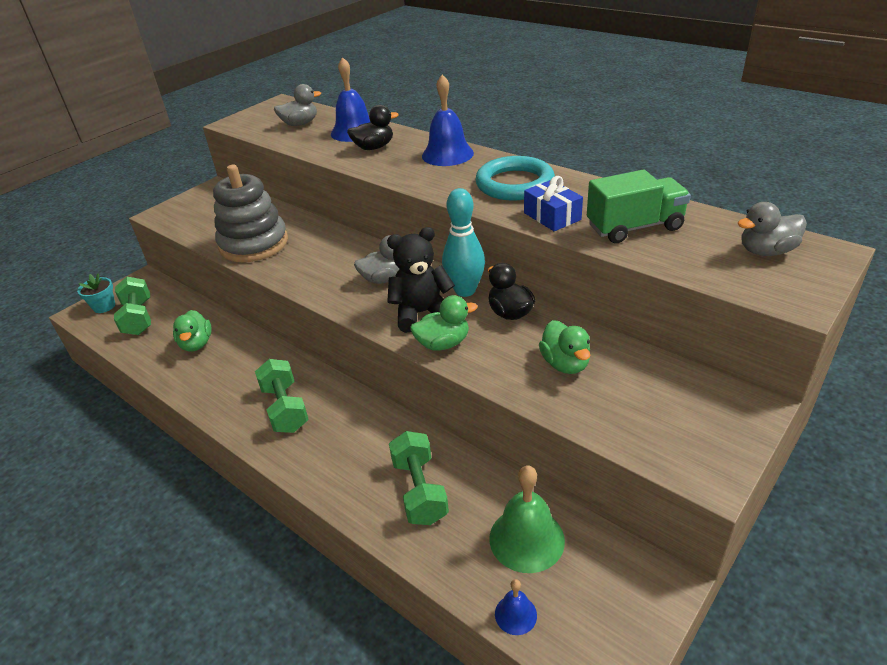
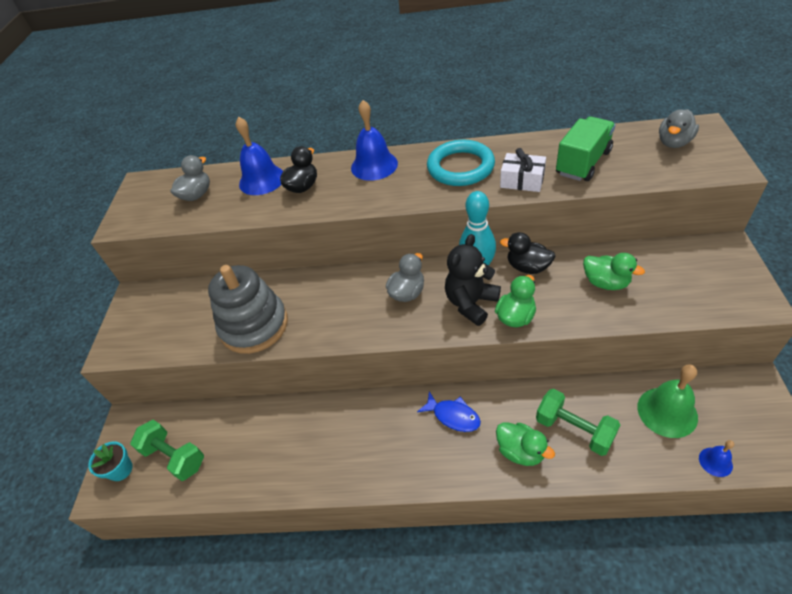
camera: 35 degrees left, 10 degrees up
green duck [173,310,212,352] -> green duck moved to [496,422,555,466]
green dumbbell [255,359,309,433] -> none
blue gift [524,176,583,231] -> white gift [500,148,546,192]
none -> blue fish [417,391,481,432]

